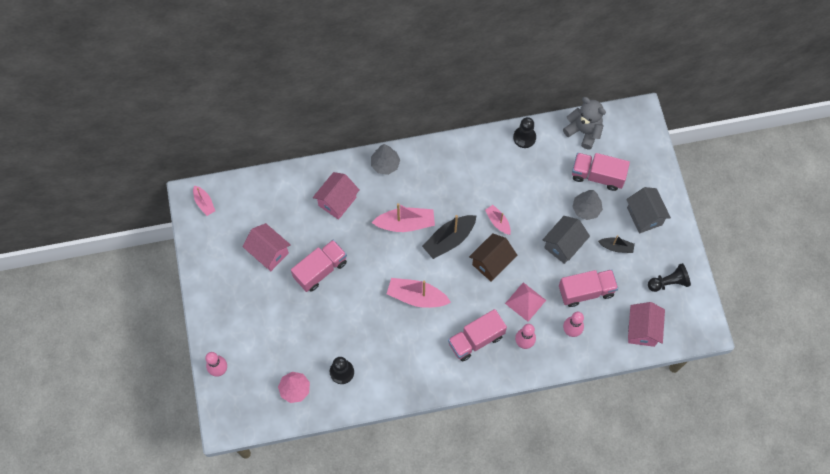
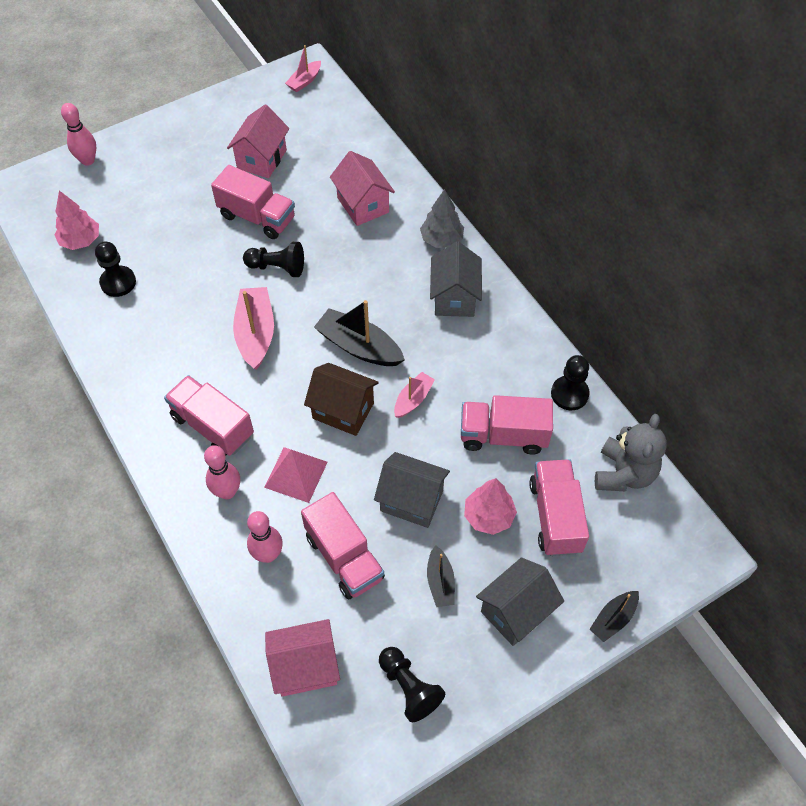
camera: 70 degrees right, 10 degrees down
pink house [313,172,359,220] -> pink house turned 45 degrees clockwise [330,151,395,226]
pink boat [371,203,435,232] -> none
grey tree [572,190,603,220] -> pink tree [464,478,517,535]
none -> black pawn [243,242,304,277]
none -> grey house [430,241,482,317]
none -> pink truck [461,395,553,455]
none -> black boat [589,591,639,642]

